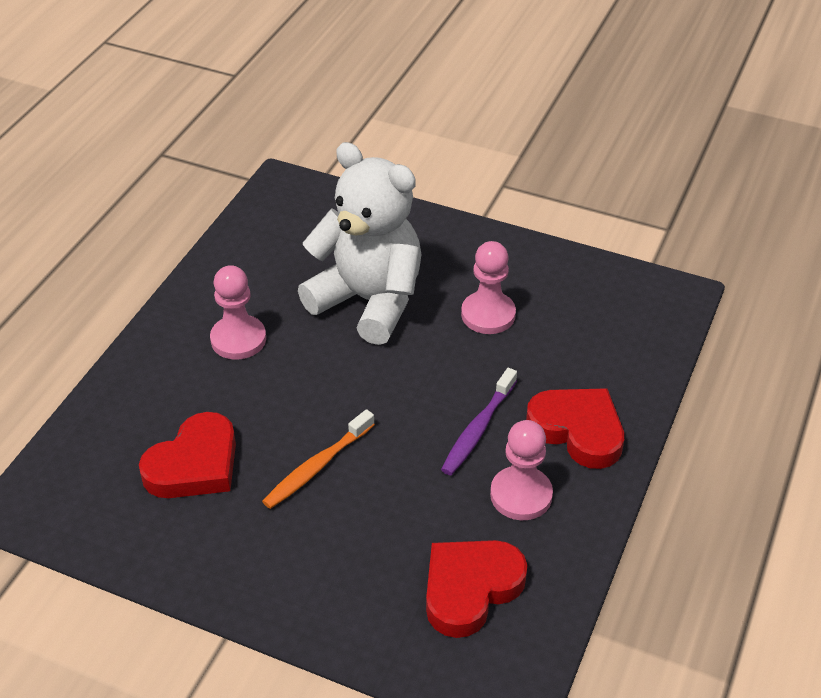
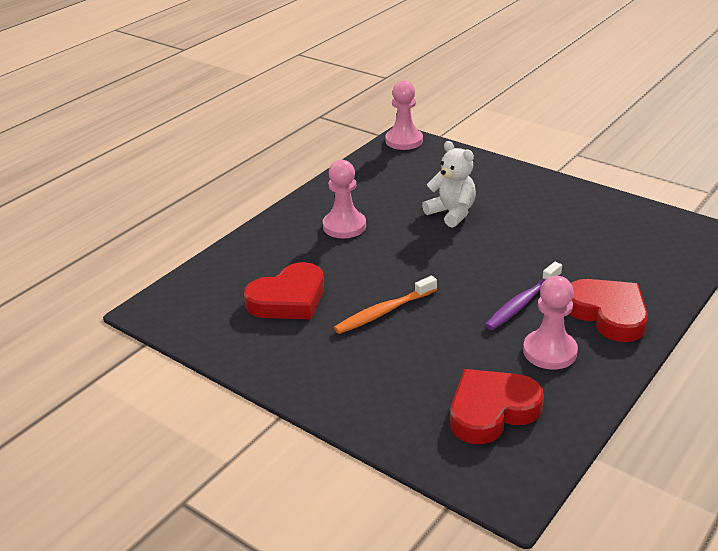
camera: 15 degrees right, 10 degrees down
white teddy bear [298,142,421,345] -> white teddy bear [422,141,476,228], size x0.54
pink pawn [461,241,516,334] -> pink pawn moved to [385,80,423,150]

